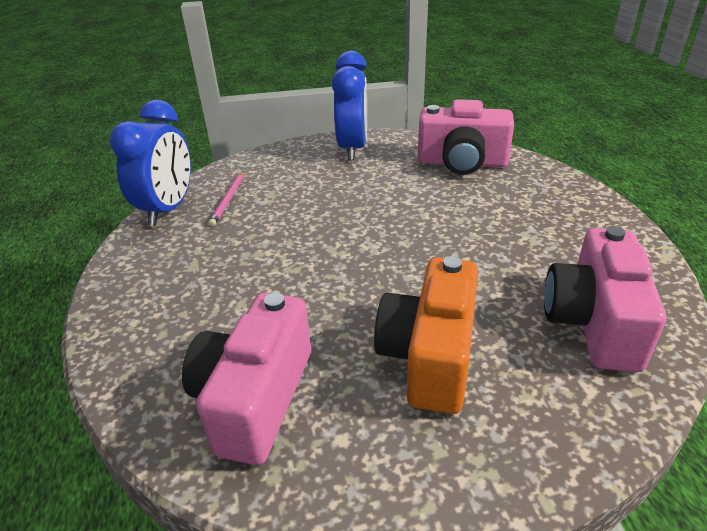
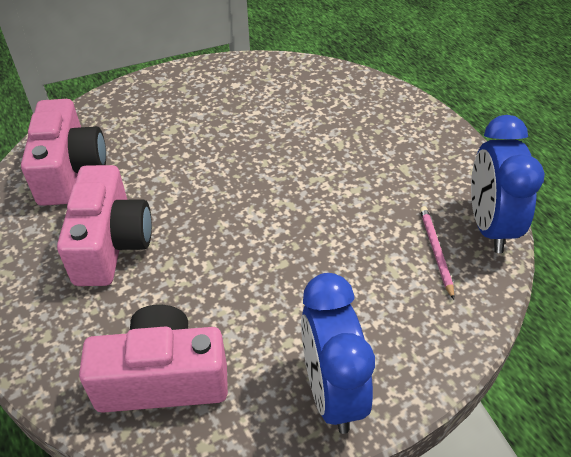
camera: 165 degrees right, 10 degrees up
pink camera [182,293,311,465] -> pink camera moved to [57,165,152,286]
orange camera [374,256,478,414] -> none

